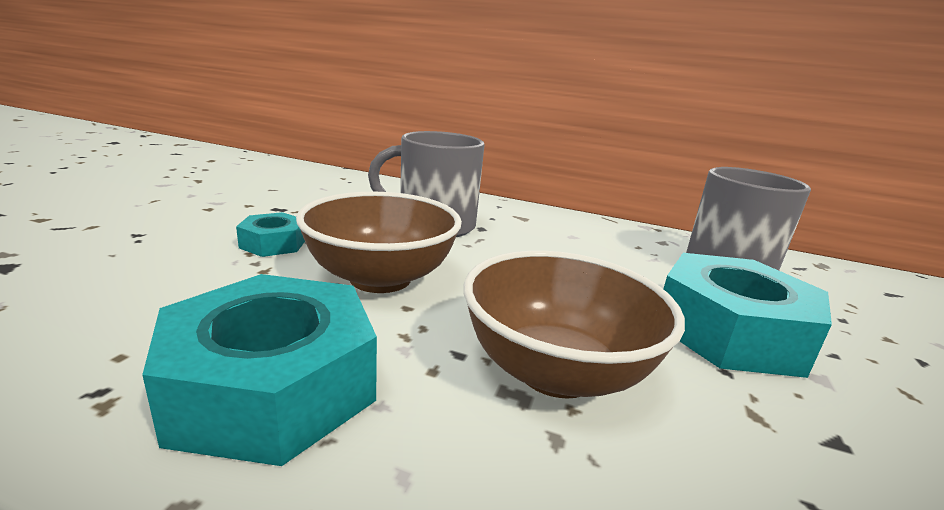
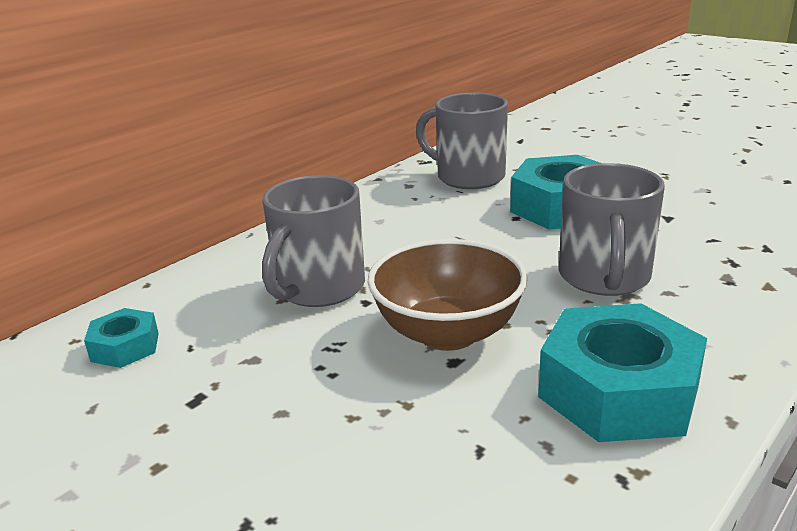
camera: 65 degrees left, 5 degrees up
turquoise nut [236,212,305,257] -> turquoise nut moved to [84,308,159,368]
brown bowl [463,251,685,398] -> grey mug [559,163,665,296]

